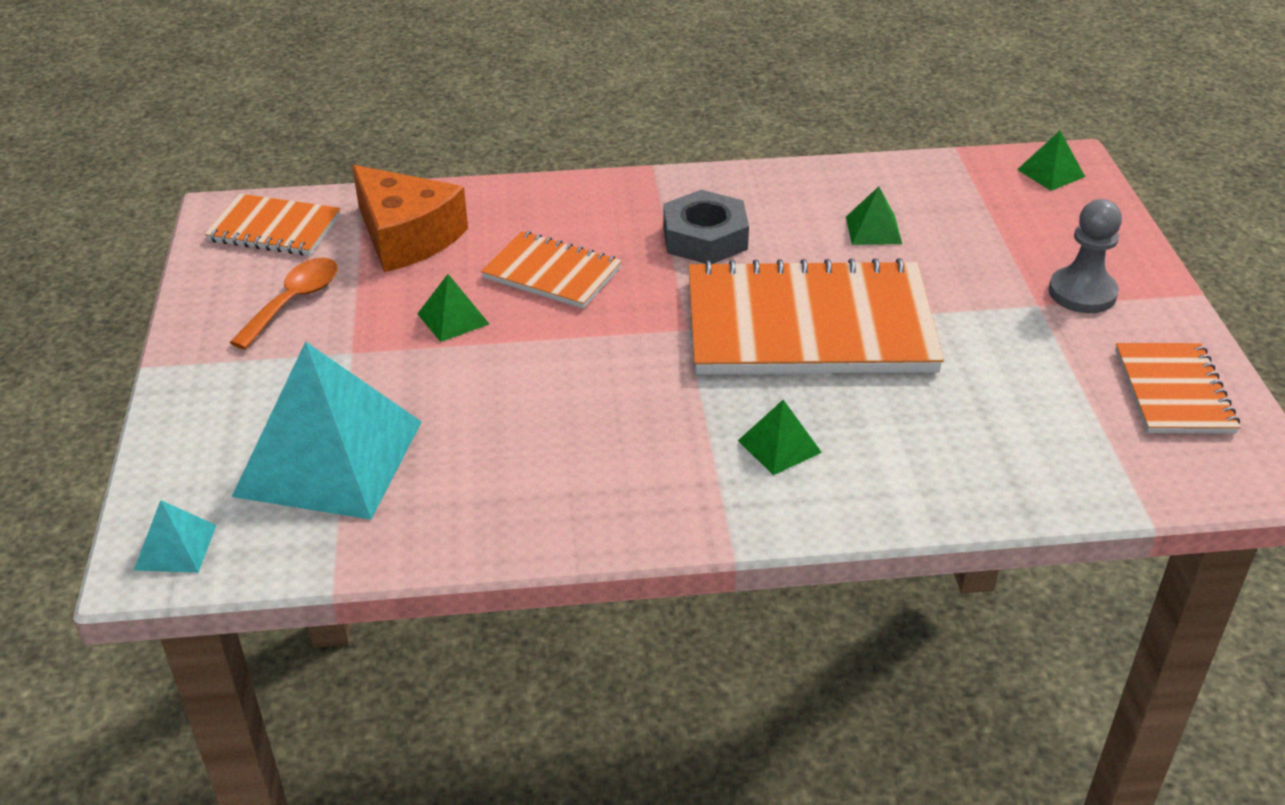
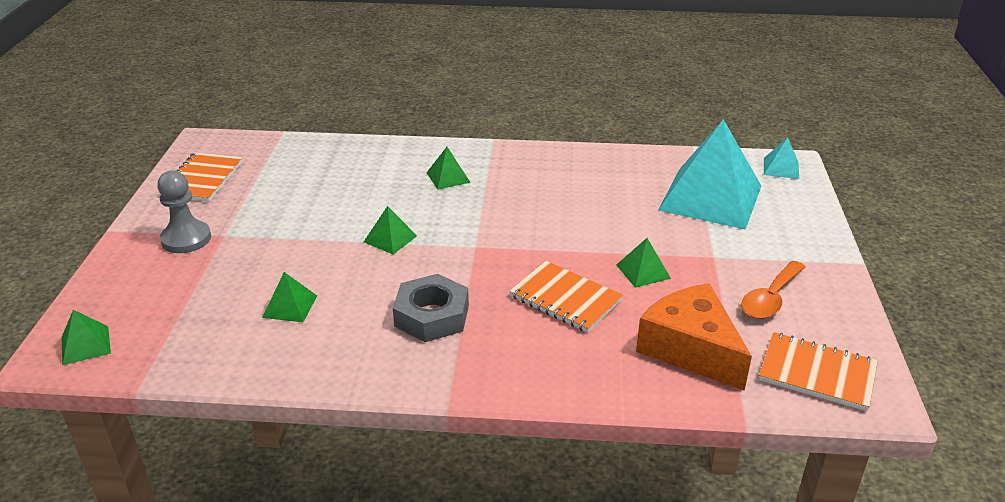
camera: 170 degrees left, 5 degrees down
orange notebook [689,258,944,375] -> green pyramid [364,206,417,254]

